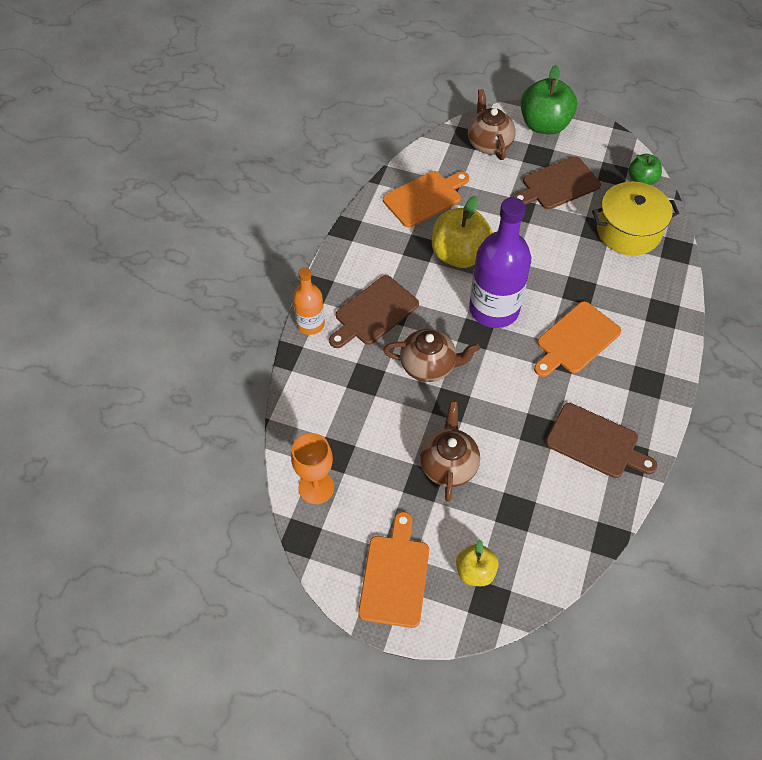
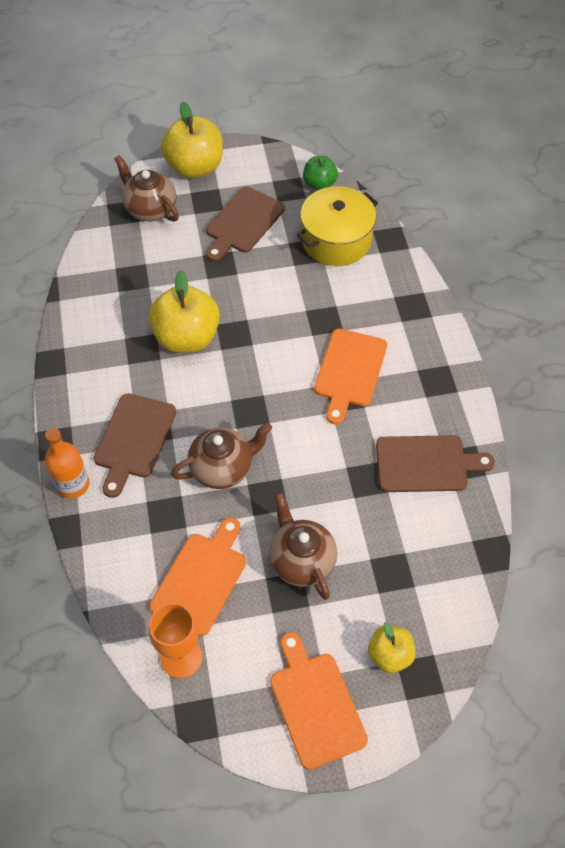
camera: 30 degrees left, 0 degrees up
orange cutting board [383,171,469,228] -> orange cutting board moved to [149,517,246,636]
purple bottle [469,197,531,328] -> none
green apple [521,65,577,134] -> yellow apple [161,102,223,178]

